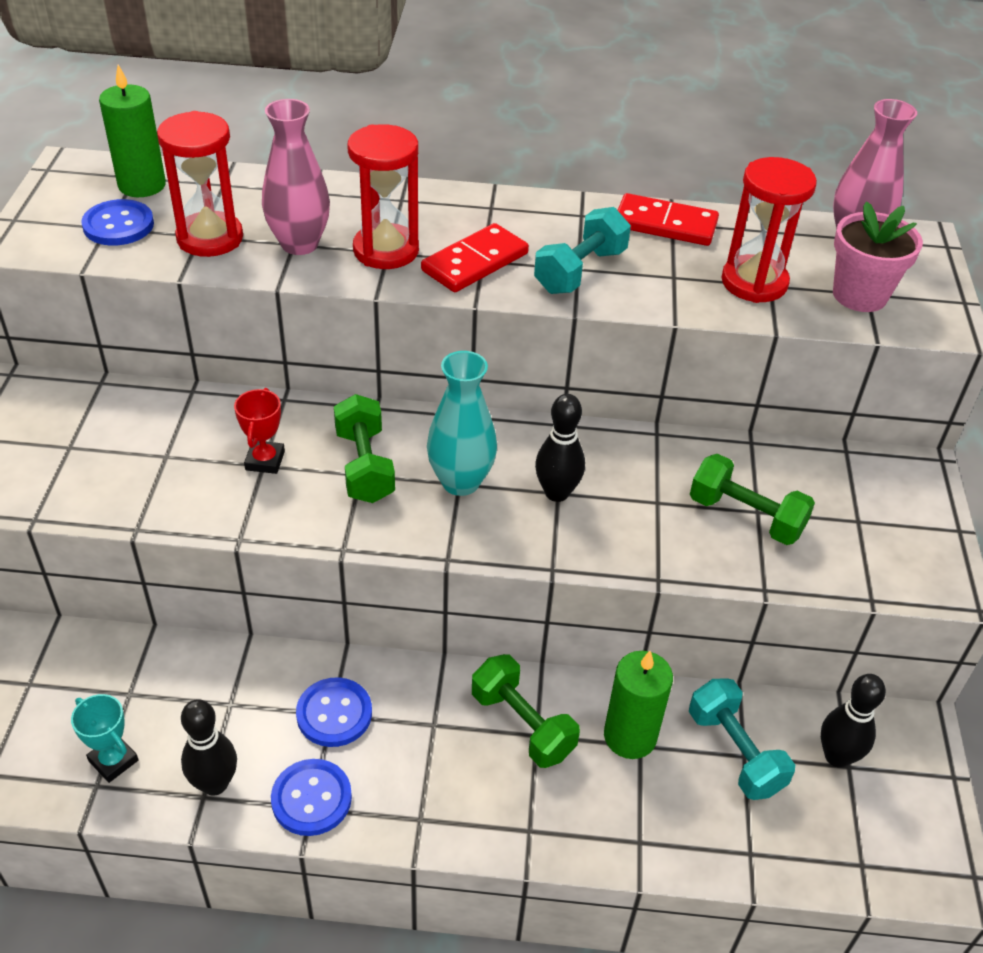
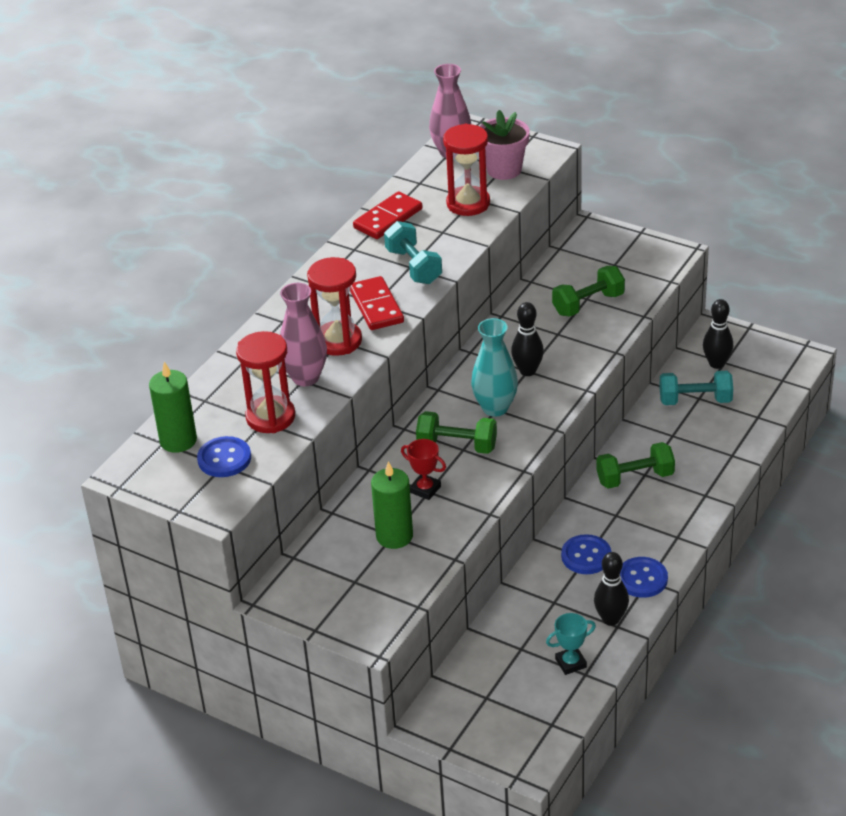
camera: 60 degrees left, 5 degrees down
green candle [604,651,673,759] -> green candle moved to [371,461,413,549]

